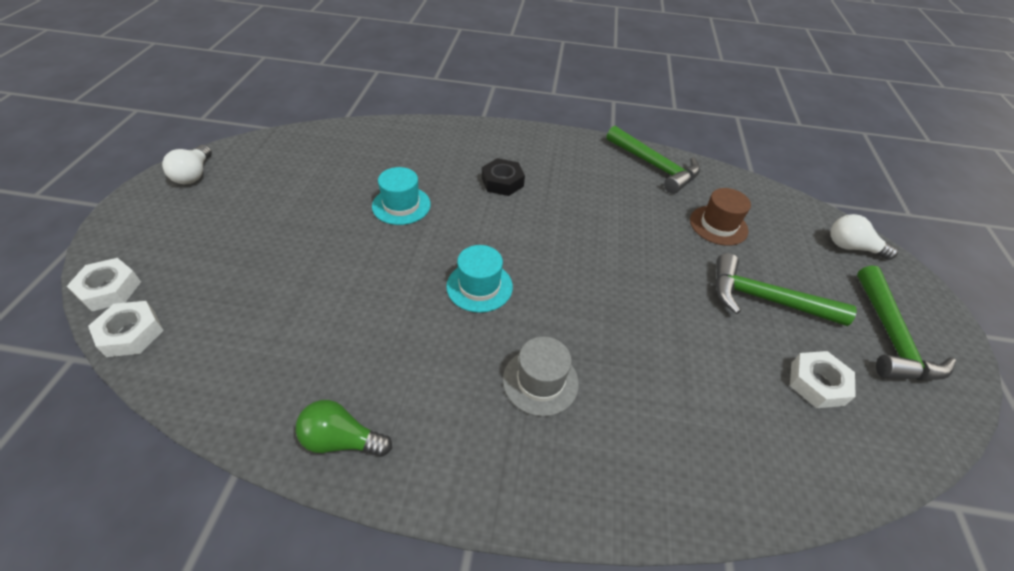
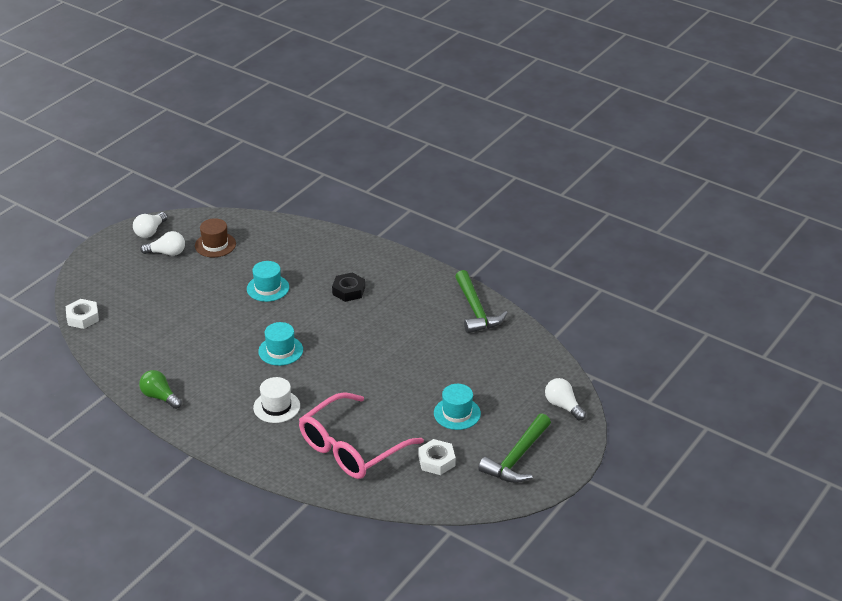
camera: 30 degrees right, 10 degrees down
white nut [67,258,141,311] -> none
grey hat [503,336,579,416] -> white hat [253,377,300,423]
brown hat [690,188,751,246] -> brown hat moved to [195,218,236,257]
green hammer [715,253,857,326] -> turquoise hat [434,384,481,430]
none -> white light bulb [140,231,185,256]
none -> pink glasses [299,392,424,479]

